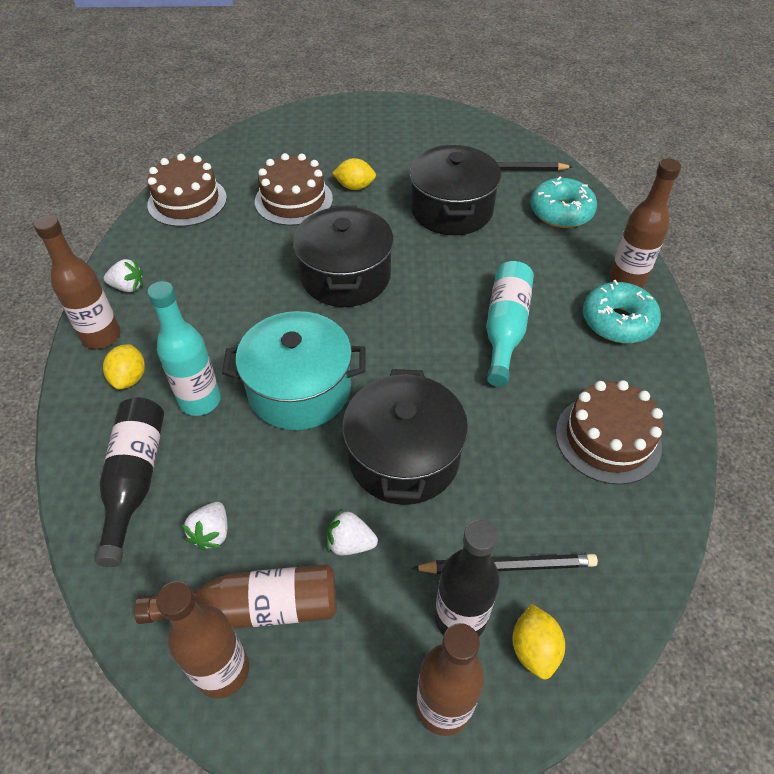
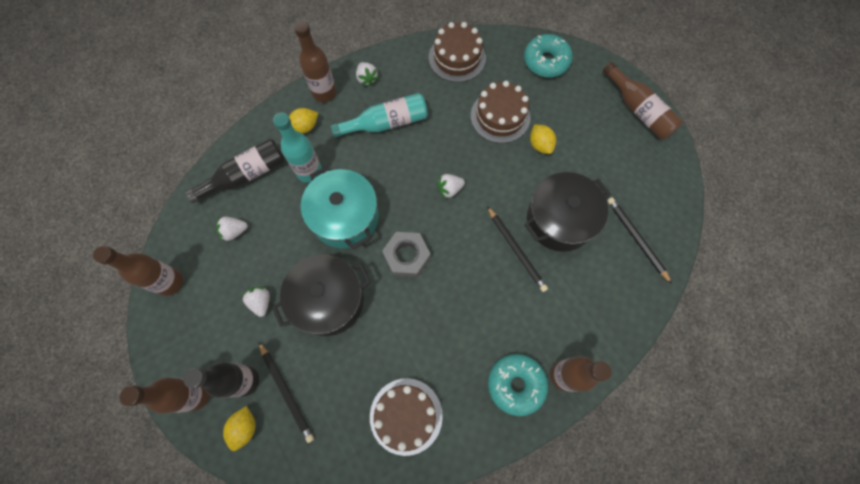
camera: 60 degrees right, 20 degrees up
brown bottle [134,564,337,629] -> brown bottle moved to [603,62,683,140]
black pot [293,205,394,307] -> white strawberry [437,174,465,199]
turquoise bottle [486,261,534,387] -> turquoise bottle moved to [331,93,428,138]
yellow lemon [512,604,565,679] -> yellow lemon turned 45 degrees counterclockwise [223,406,256,451]
turquoise donut [530,177,597,228] -> turquoise donut moved to [524,34,573,78]
none -> grey nut [382,232,431,277]
none -> black pencil [487,206,548,292]

